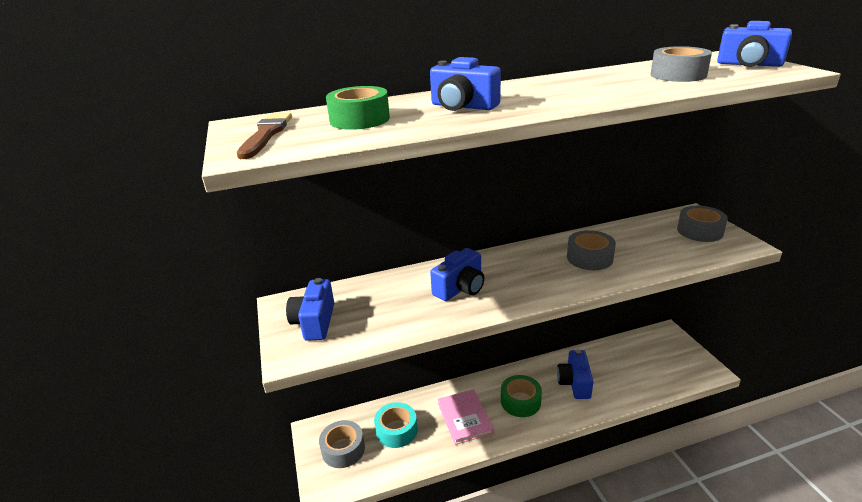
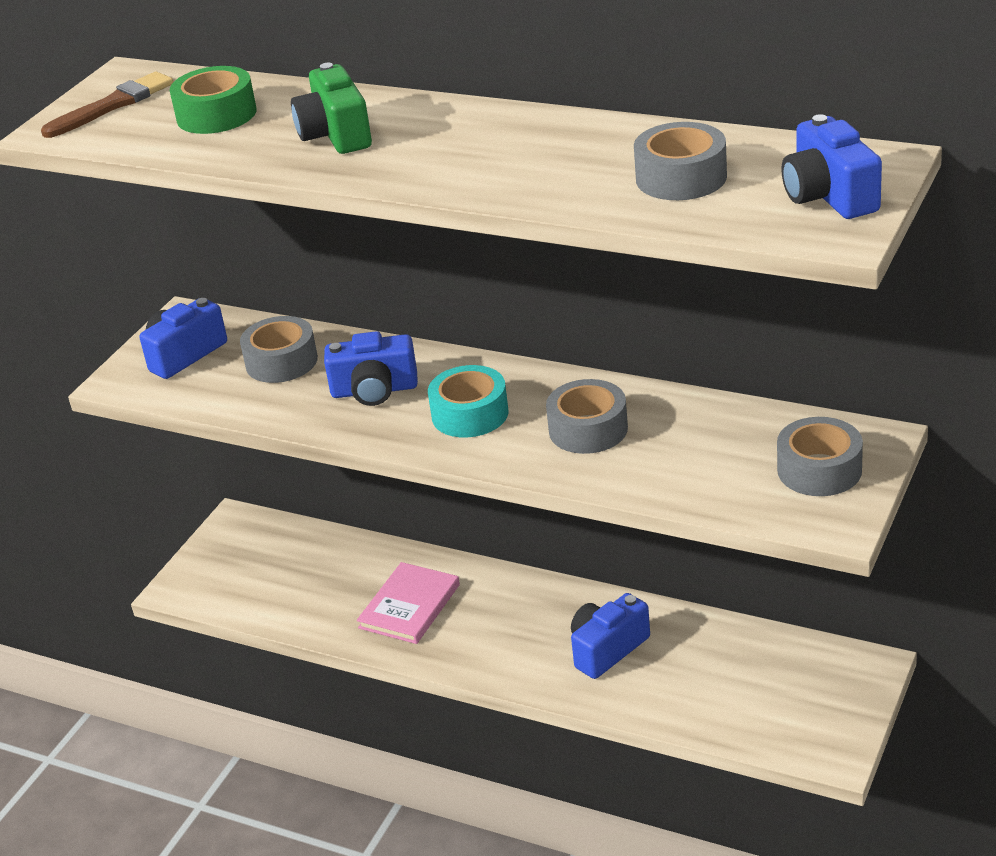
camera: 45 degrees right, 5 degrees up
grey tape [319,420,365,468] -> grey tape moved to [240,316,318,383]
turquoise tape [374,402,417,448] -> turquoise tape moved to [428,365,509,437]
blue camera [430,57,501,111] -> green camera [291,63,372,154]
green tape [501,375,542,417] -> none

